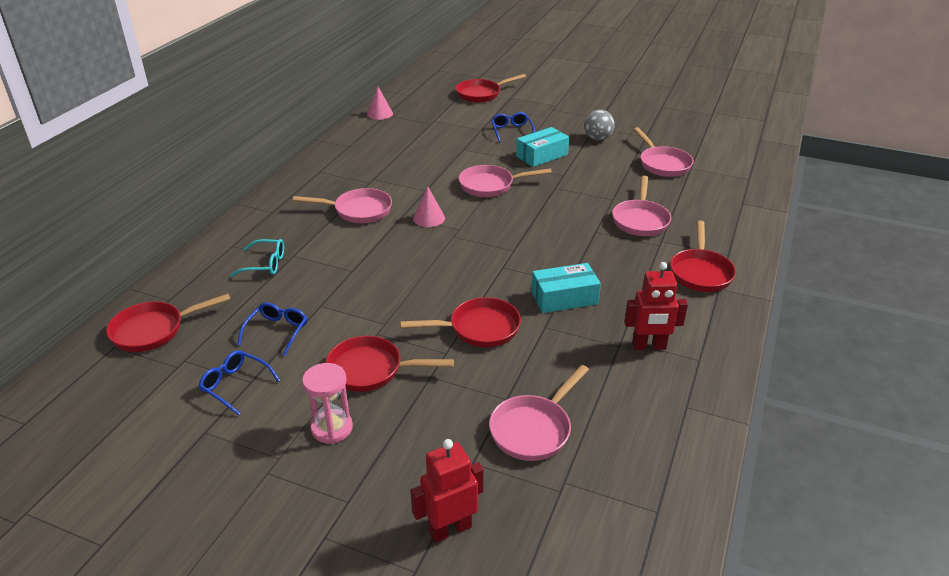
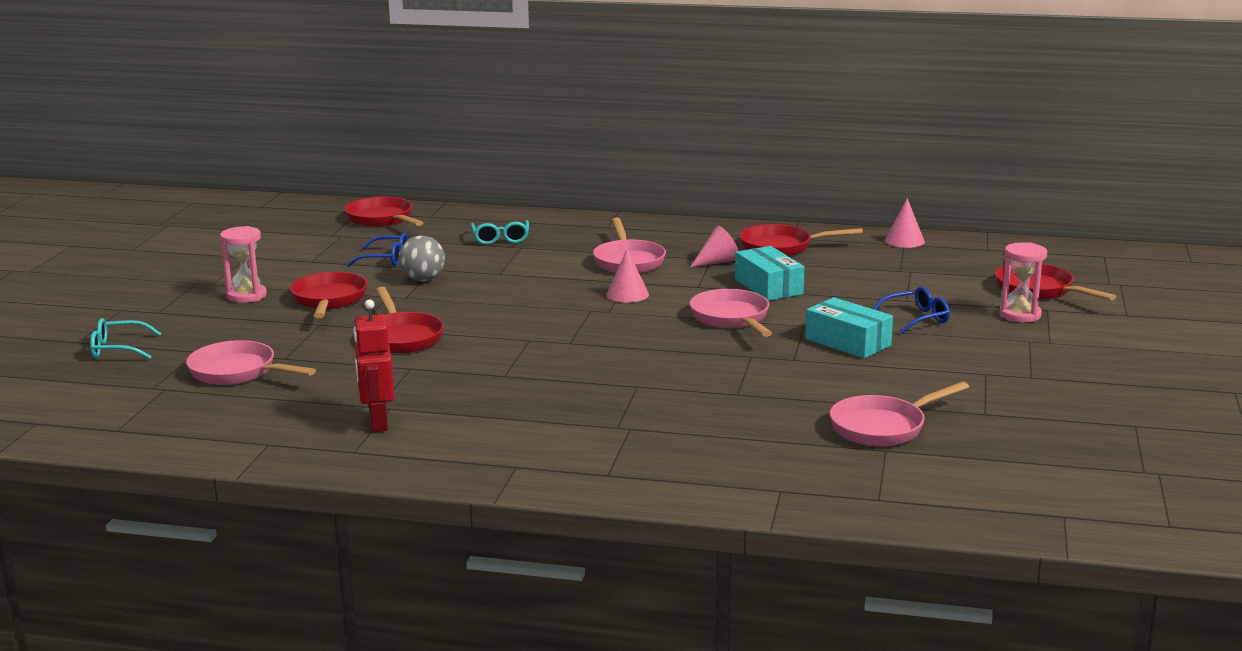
camera: 80 degrees right, 15 degrees down
blue glasses [198,350,280,416] -> none
red robot [410,439,484,543] -> turquoise glasses [90,318,161,359]
turquoise box [531,263,601,313] -> turquoise box moved to [735,246,804,301]
grey ball [584,110,615,140] -> grey ball moved to [399,236,445,281]
pink pan [612,176,671,236] -> none
red pan [670,221,736,292] -> red pan moved to [739,224,863,256]
none -> pink cone [690,226,739,268]
none -> pink hourglass [999,242,1047,323]

